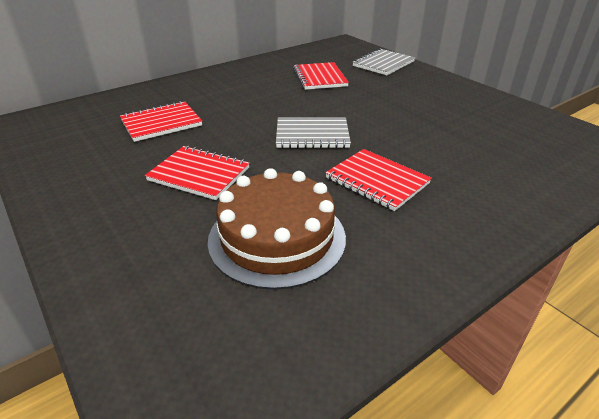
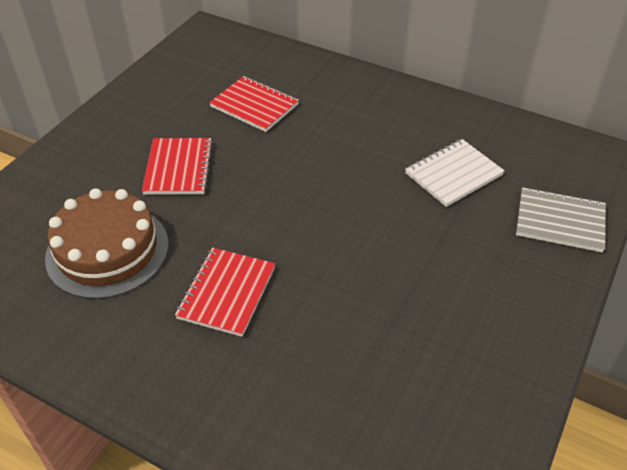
camera: 65 degrees right, 10 degrees up
grey notebook [276,117,351,149] -> none
red notebook [293,62,349,90] -> white notebook [405,139,505,207]

